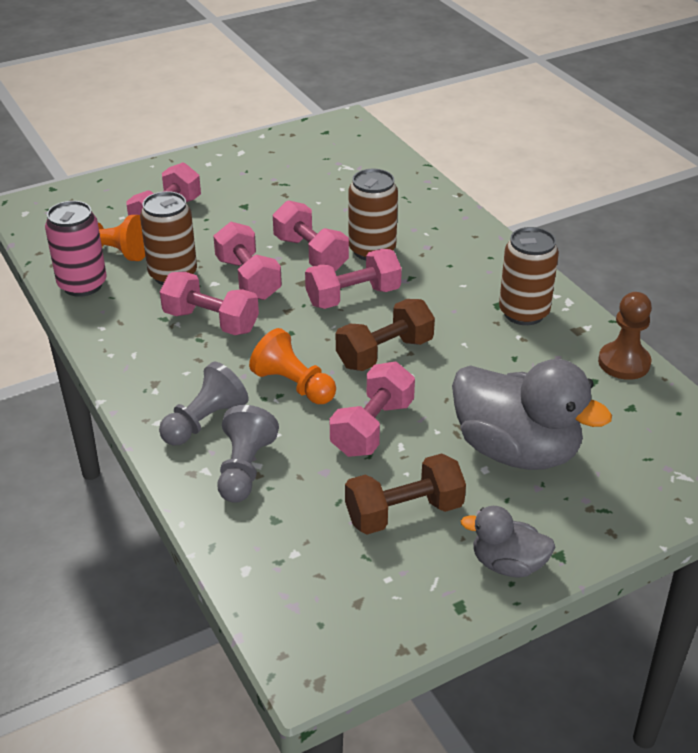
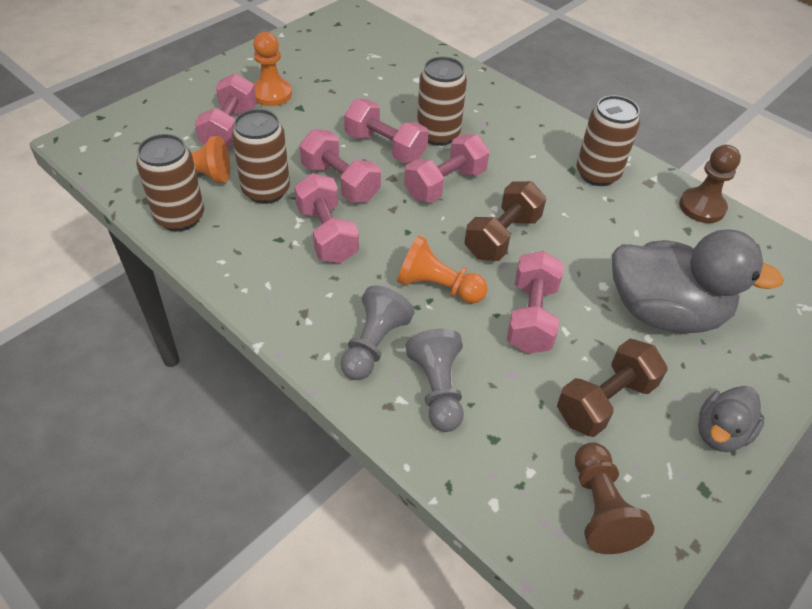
camera: 20 degrees left, 10 degrees up
pink can [45,201,107,297] -> brown can [136,134,204,231]
pink dumbbell [160,271,259,335] -> pink dumbbell turned 60 degrees clockwise [294,173,359,263]
grey duck [461,506,555,577] -> grey duck turned 45 degrees counterclockwise [698,386,764,452]
none -> orange pawn [253,32,292,106]
none -> brown pawn [575,442,654,554]

